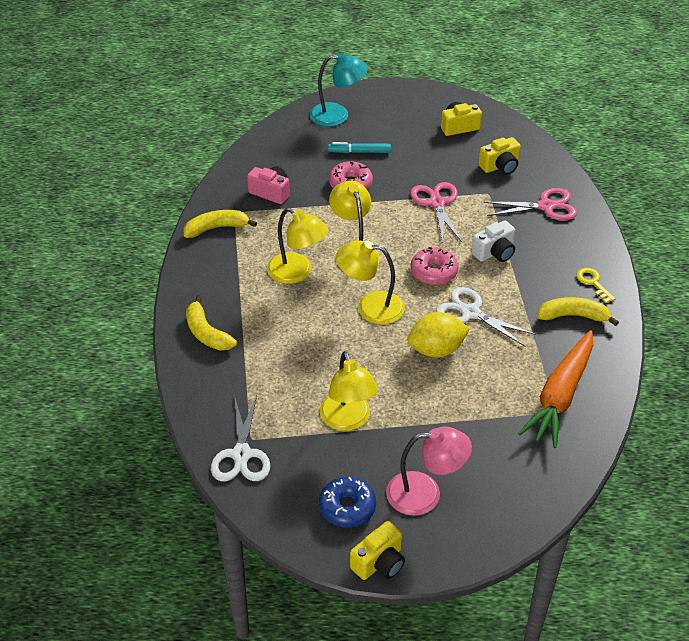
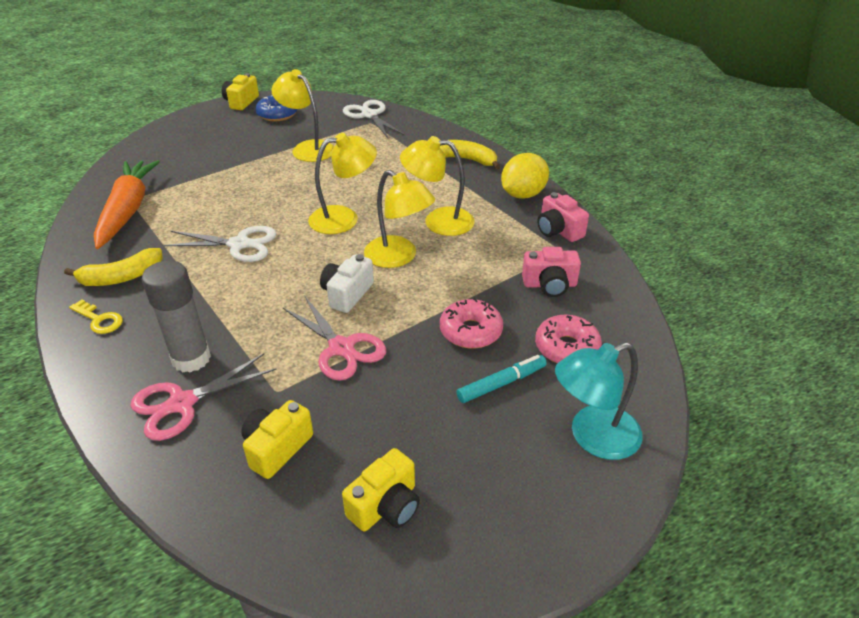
camera: 150 degrees right, 5 degrees down
yellow banana [183,210,257,238] -> pink camera [537,192,589,242]
pink lamp [386,427,472,516] -> none
yellow lemon [407,312,470,358] -> yellow lemon moved to [501,153,549,198]
pink donut [411,247,458,285] -> pink donut moved to [535,314,602,364]
white camera [471,220,515,262] -> white camera moved to [320,254,374,313]
none -> grey glue stick [142,260,211,373]

